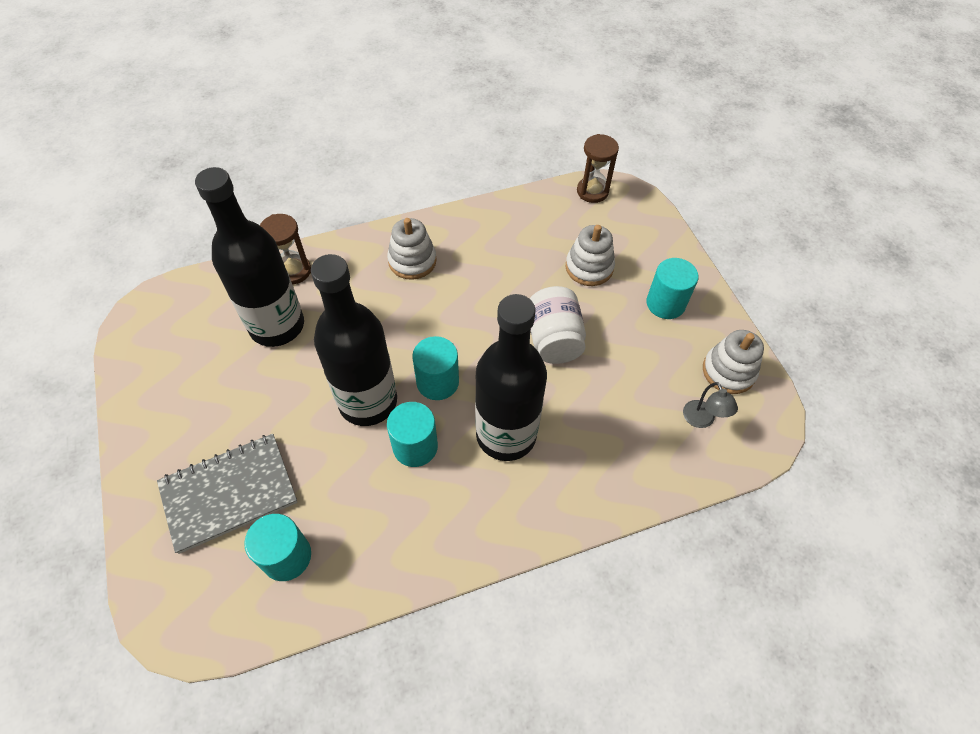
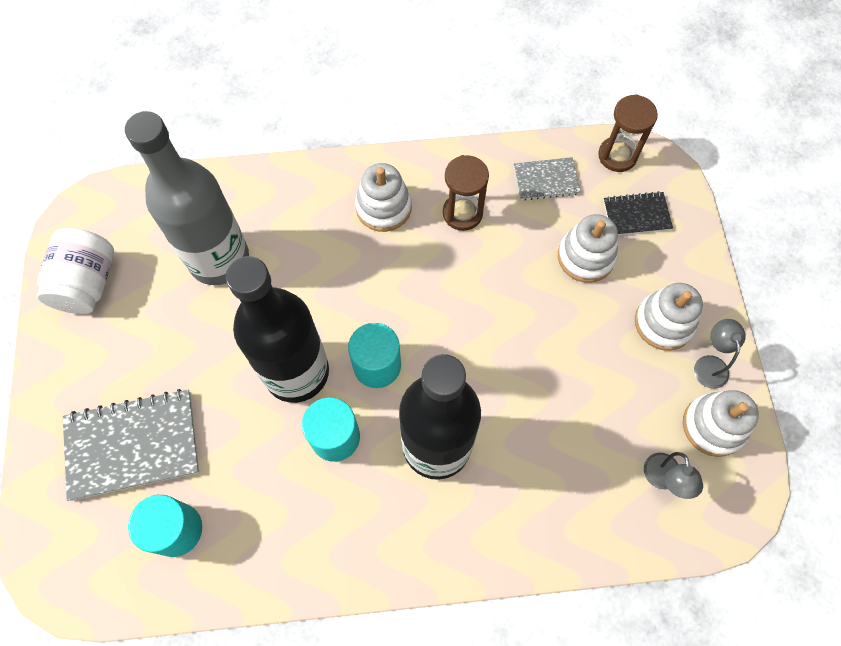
camera: 15 degrees right, 10 degrees up
black bottle [195,167,304,347] -> grey bottle [125,111,249,285]
brown hourglass [260,214,311,284] -> brown hourglass moved to [443,155,489,231]
white jar [530,286,586,364] -> white jar moved to [37,228,114,314]
turquoise cylinder [646,258,698,319] -> white stacking toy [635,283,703,350]
none -> grey notebook [514,157,581,201]
none -> black notebook [603,191,673,235]
none -> grey lamp [694,319,746,389]

